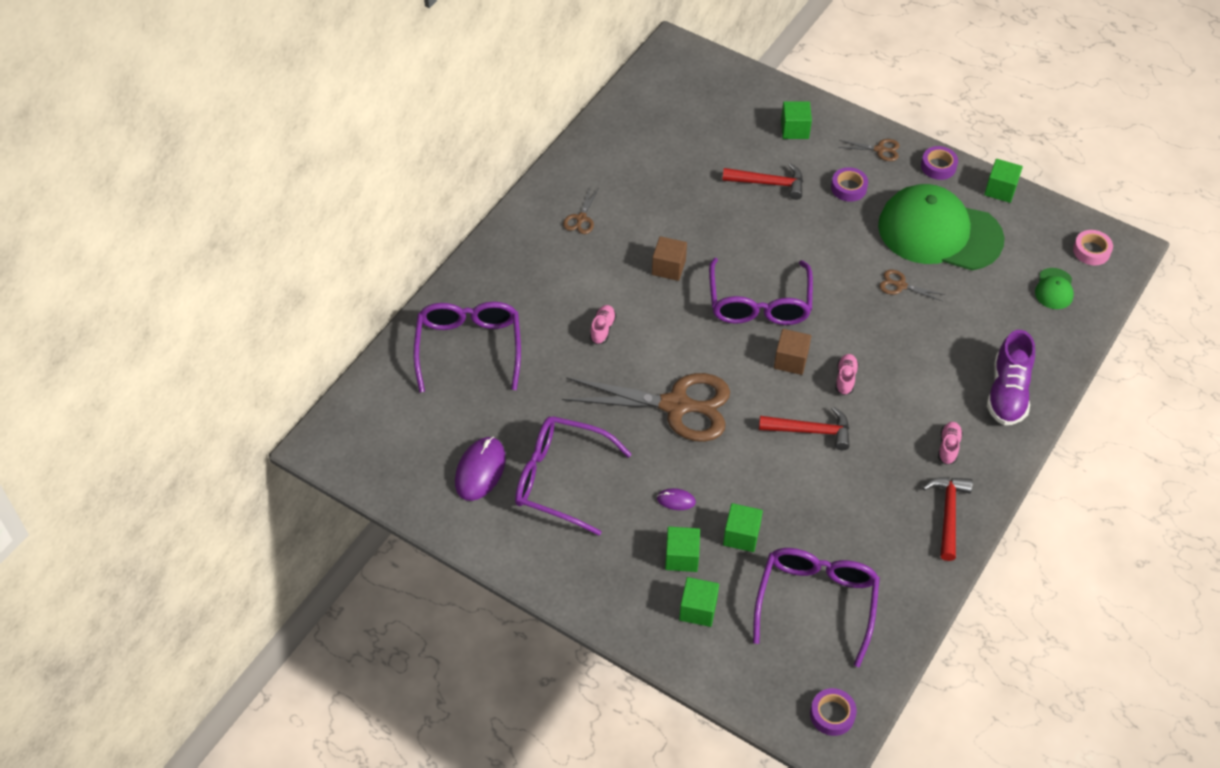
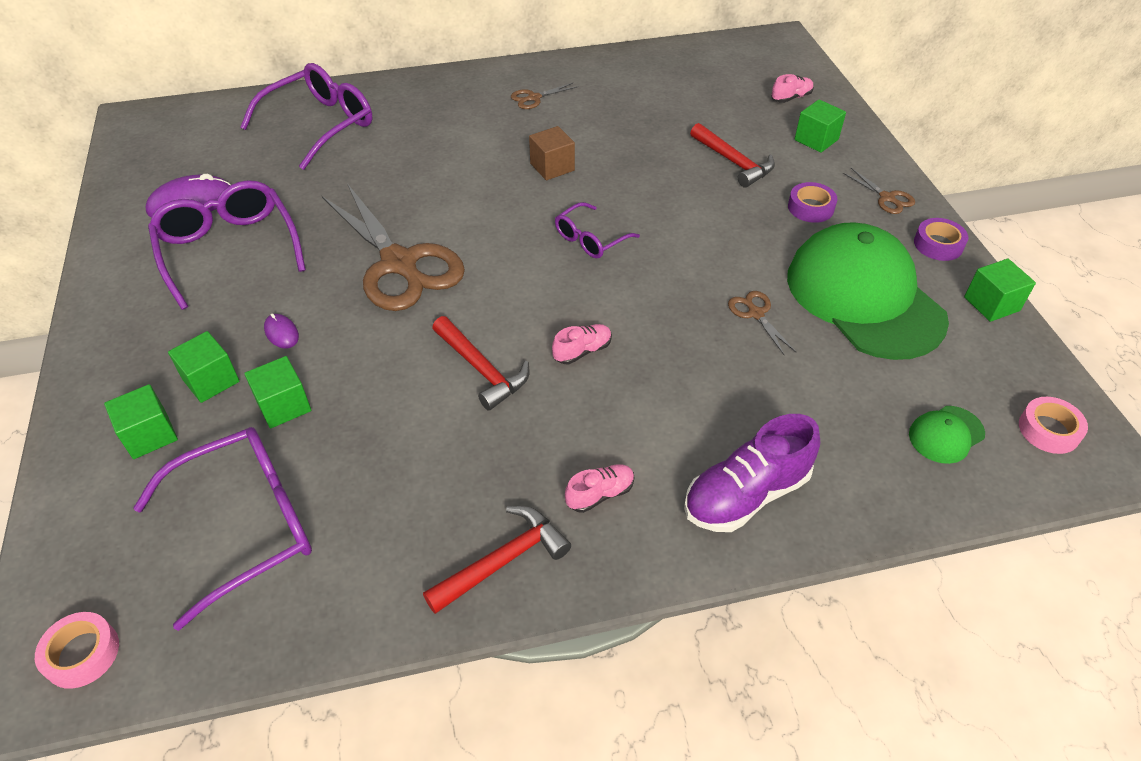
camera: 45 degrees right, 5 degrees down
pink shoe [590,305,616,344] -> pink shoe moved to [771,74,814,103]
purple glasses [709,258,813,325] -> purple glasses [555,202,640,258], size x0.55
brown cube [774,329,811,375] -> none
purple tape [810,688,857,736] -> pink tape [35,612,119,689]

